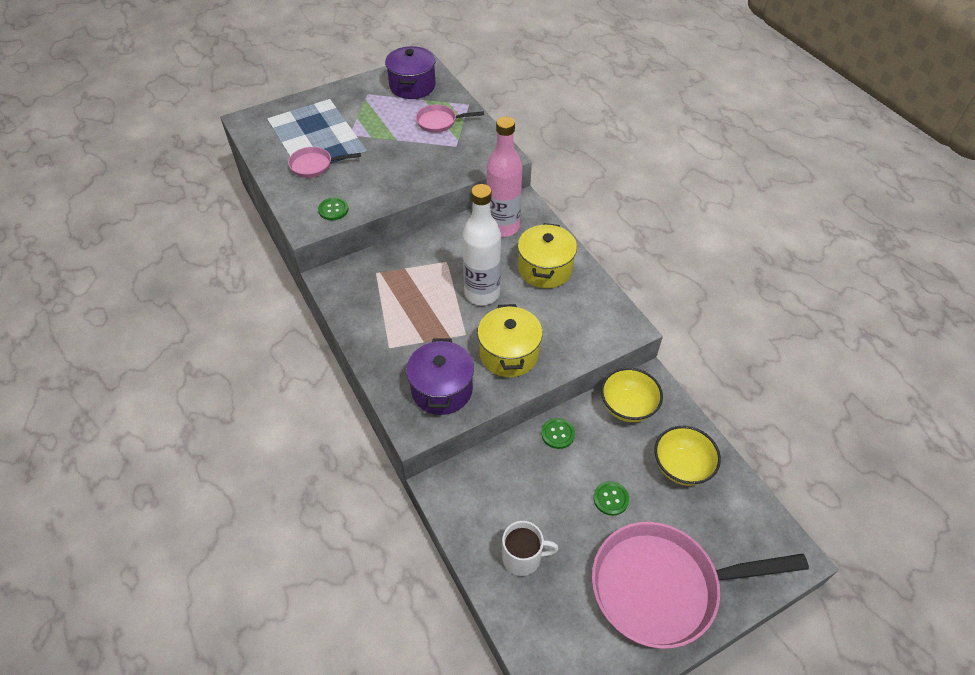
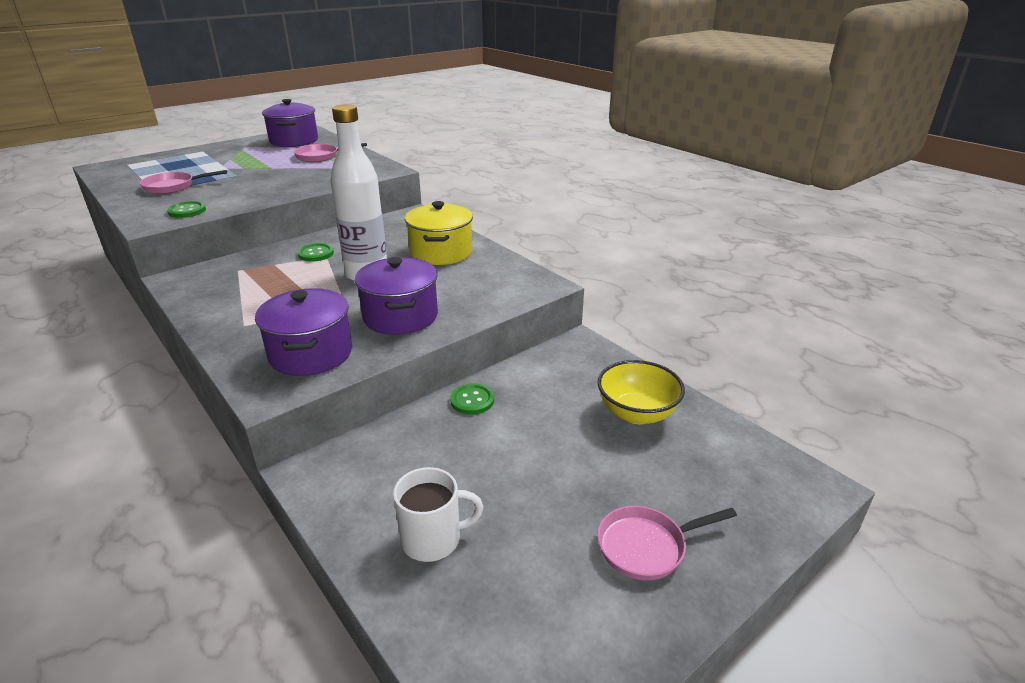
camera: 10 degrees left, 20 degrees down
yellow pot [477,304,543,377] -> purple pot [355,257,438,335]
pink bottle [487,117,523,237] -> none
pink pan [592,522,809,649] -> pink pan [597,506,737,580], size x0.46
green button [593,481,629,516] -> green button moved to [298,243,334,262]
yellow bowl [601,368,663,422] -> none

